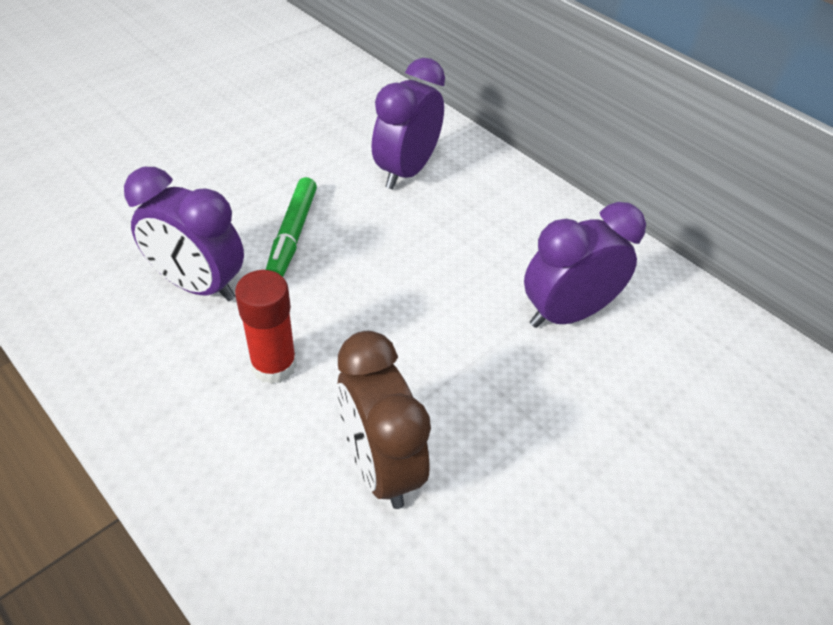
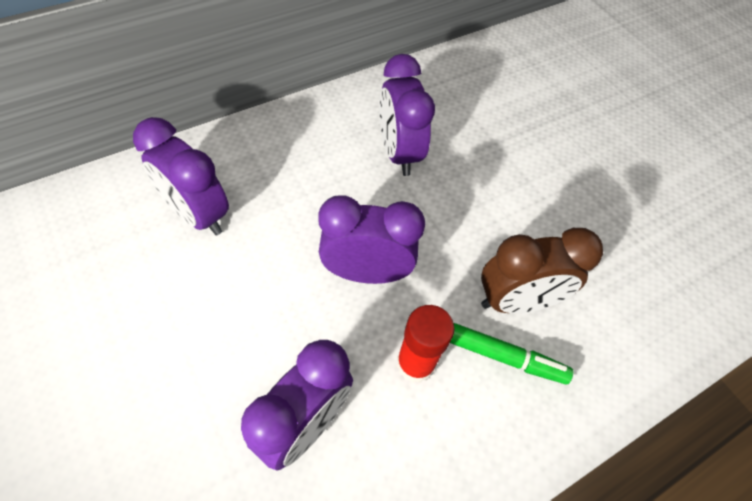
camera: 80 degrees left, 10 degrees up
green marker [266,177,317,277] -> green marker moved to [450,323,573,384]
none -> purple clock [318,195,425,284]

